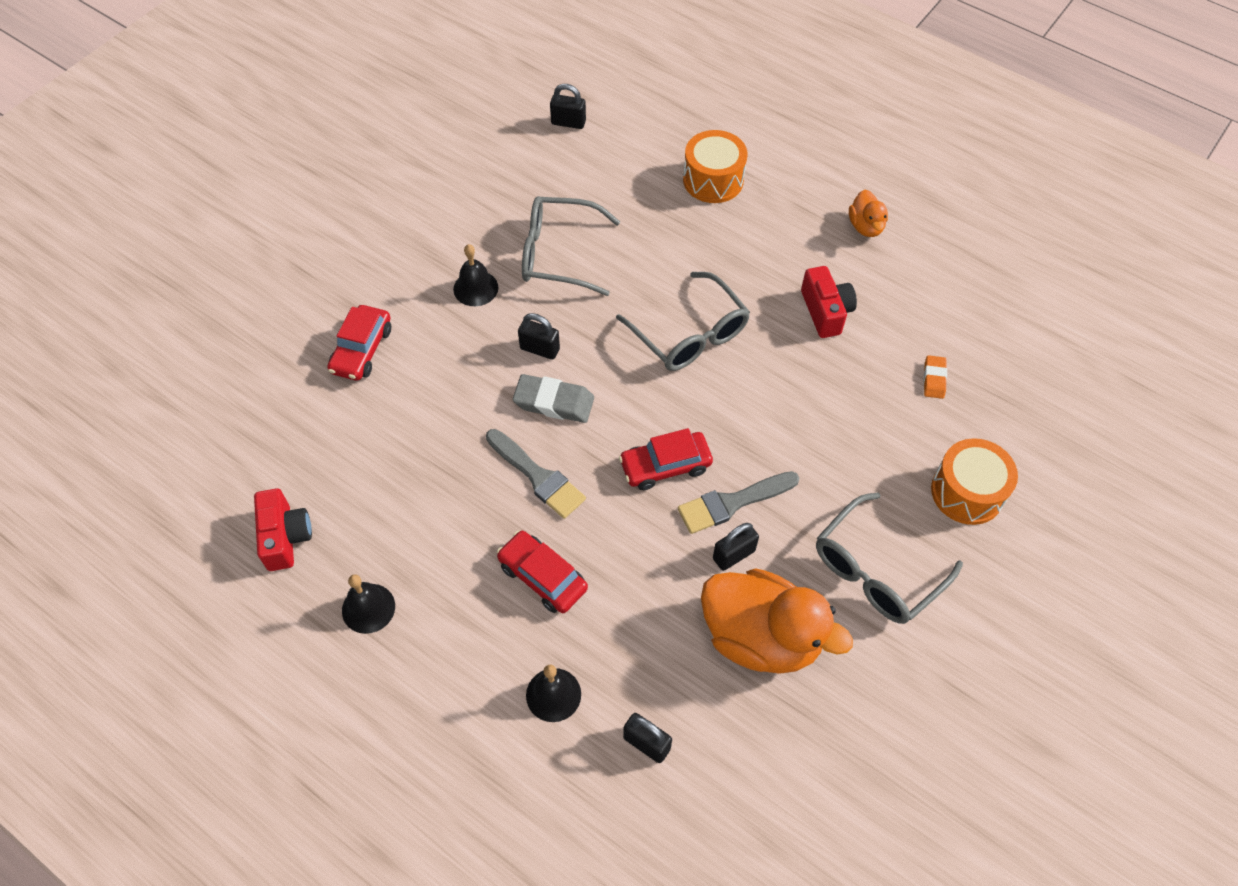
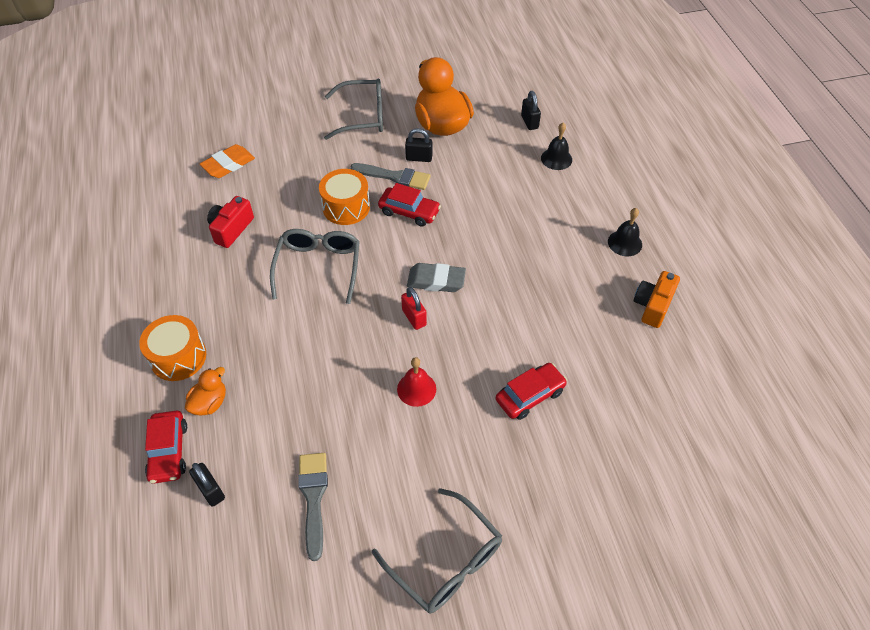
camera: 140 degrees left, 5 degrees down
red camera [254,488,312,571] -> orange camera [634,271,680,328]
black bell [453,244,498,306] -> red bell [397,357,436,407]
grey brush [486,429,586,519] -> grey brush moved to [298,453,328,561]
red car [497,531,588,613] -> red car moved to [145,411,187,484]
grey eraser [513,374,594,423] -> grey eraser turned 45 degrees counterclockwise [407,263,466,292]
black padlock [518,313,560,360] -> red padlock [401,287,427,330]
grey glasses [522,196,620,296] -> grey glasses moved to [372,488,502,613]
orange duck [849,190,888,237] -> orange duck moved to [185,367,226,416]
orange eraser [924,355,947,399] -> orange eraser [200,144,255,178], size x1.69
orange drum [931,438,1018,525] -> orange drum moved to [319,169,370,225]

